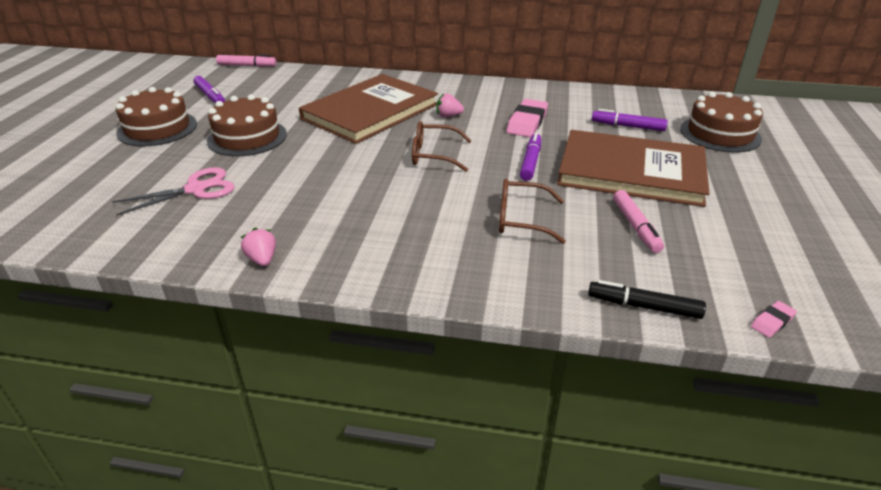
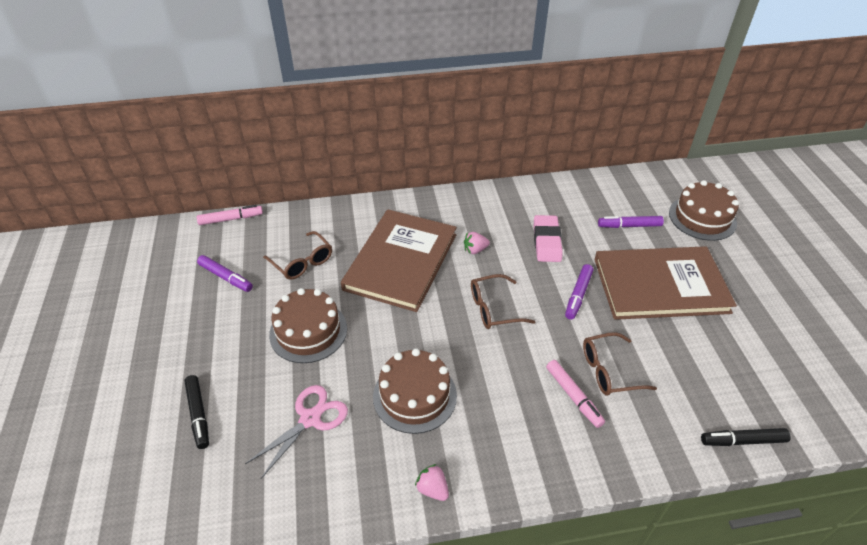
camera: 20 degrees left, 10 degrees up
brown cake [116,87,197,147] -> brown cake moved to [373,349,457,434]
purple marker [520,132,541,181] -> purple marker turned 150 degrees counterclockwise [565,264,593,320]
pink marker [613,190,664,253] -> pink marker moved to [546,360,605,428]
pink eraser [751,301,797,338] -> none
none -> black marker [184,375,209,449]
none -> brown glasses [263,231,332,280]

